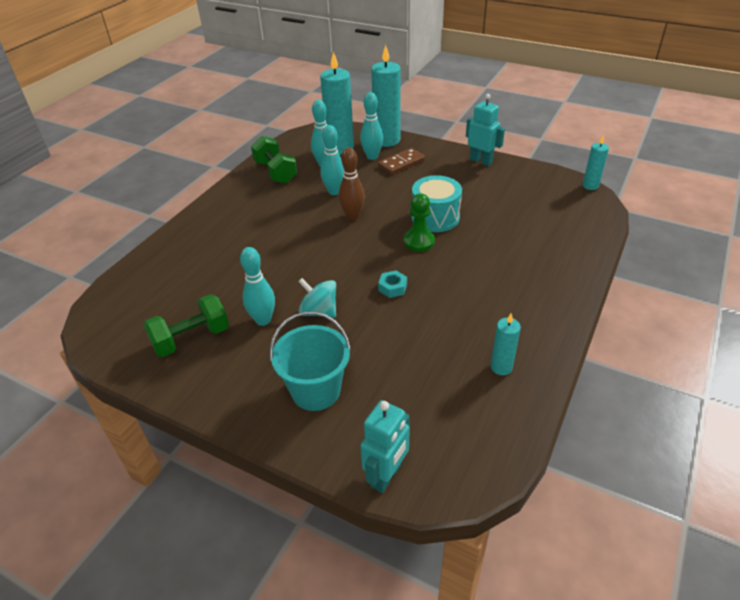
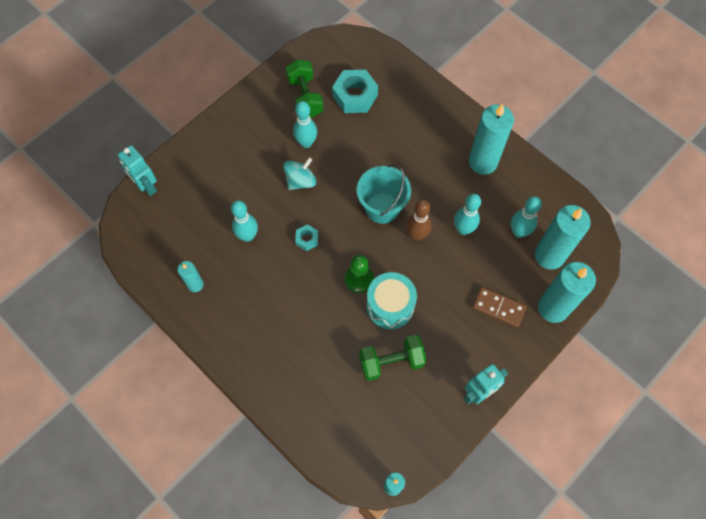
camera: 105 degrees right, 25 degrees up
green dumbbell [251,136,297,184] -> green dumbbell moved to [359,335,427,381]
turquoise bucket [270,312,351,411] -> turquoise bucket moved to [357,164,411,224]
turquoise bowling pin [360,92,383,160] -> turquoise bowling pin moved to [231,200,258,242]
brown domino [378,148,425,175] -> brown domino turned 45 degrees counterclockwise [472,287,527,328]
none -> turquoise nut [332,70,378,113]
none -> turquoise candle [469,104,514,175]

